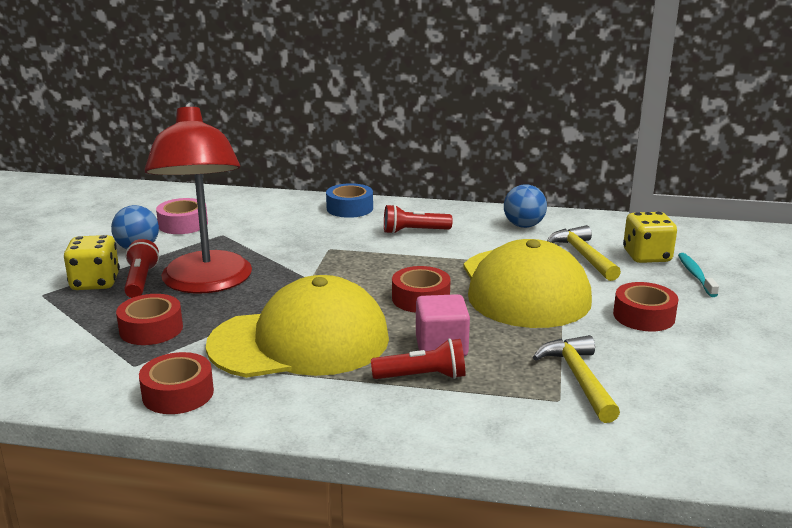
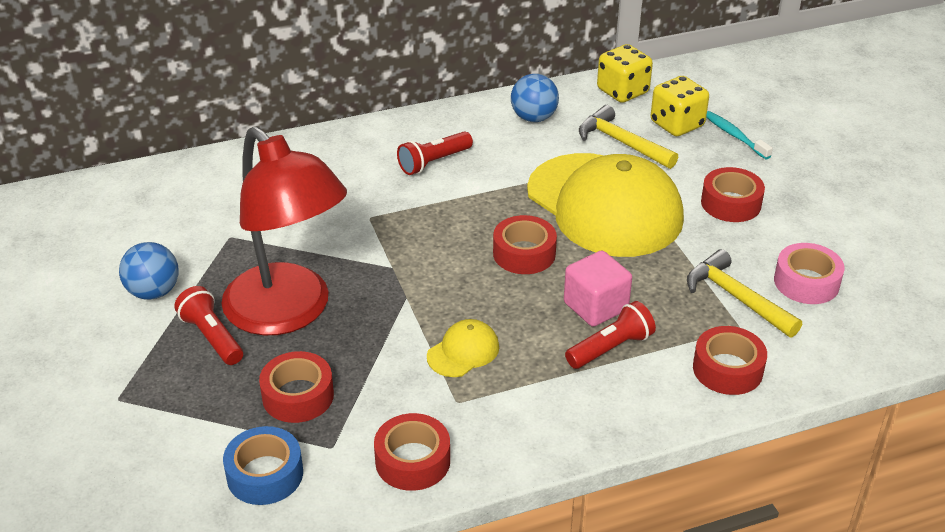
camera: 30 degrees left, 15 degrees up
yellow dice [64,235,120,290] -> yellow dice moved to [597,44,653,103]
pink tape [156,198,208,234] -> pink tape moved to [774,243,845,304]
yellow cap [206,275,389,378] -> yellow cap [427,319,499,377], size x0.40
blue tape [326,183,373,218] -> blue tape moved to [223,426,303,505]
none -> red tape [693,326,767,395]

